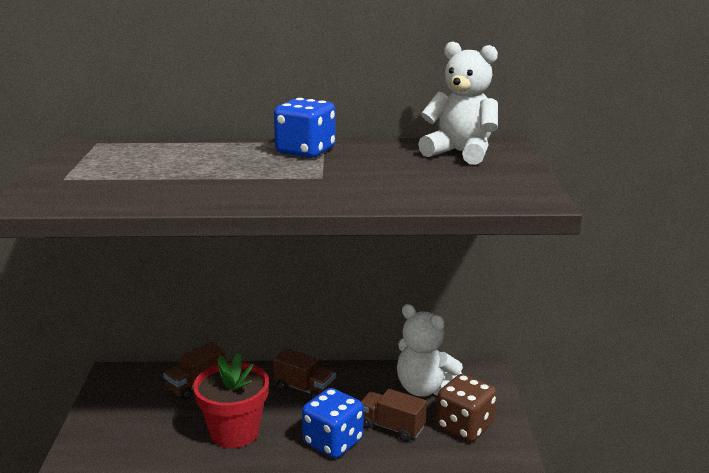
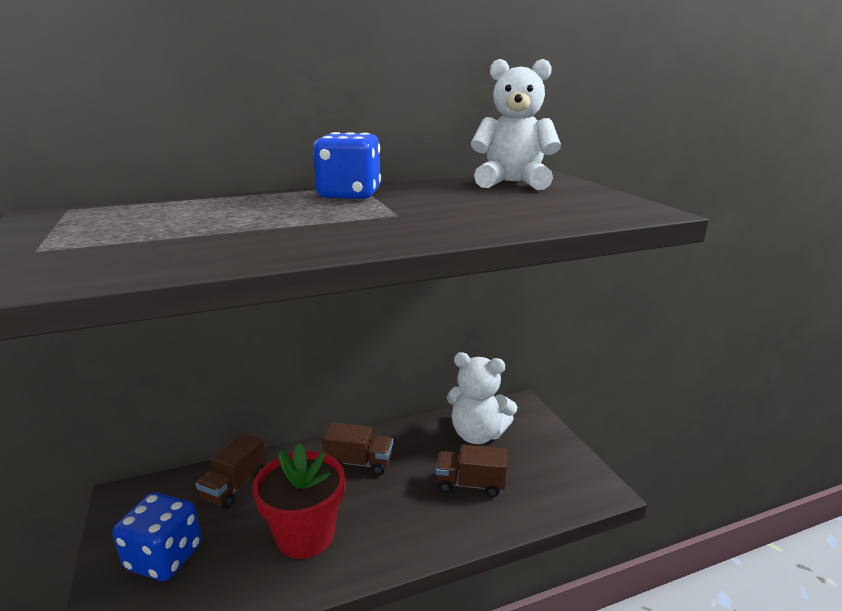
camera: 20 degrees left, 0 degrees up
blue dice [302,388,363,458] -> blue dice moved to [112,492,202,581]
brown dice [436,374,497,442] -> none

